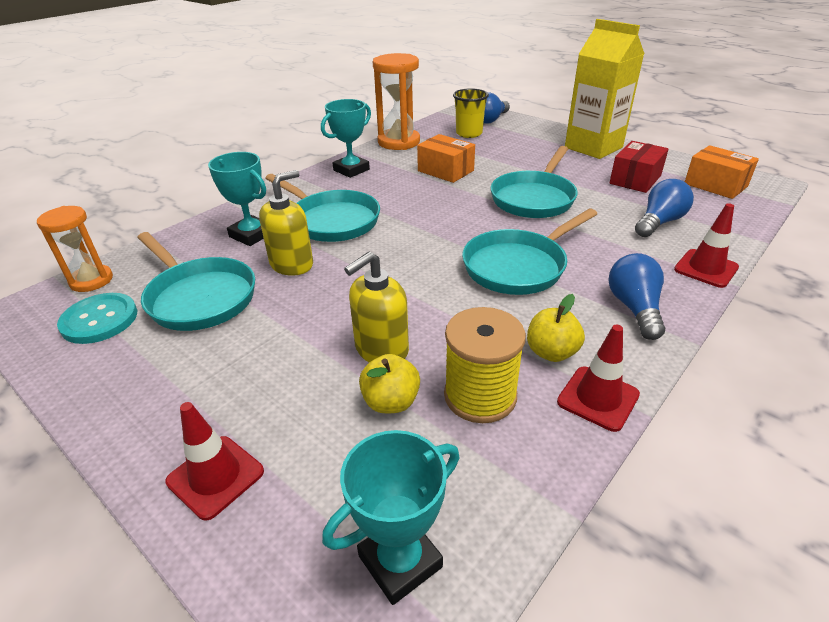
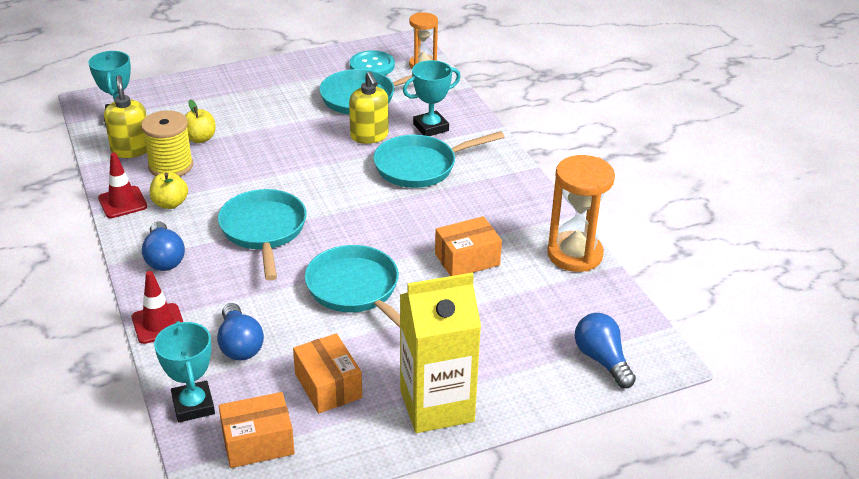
camera: 115 degrees right, 0 degrees up
red traffic cone [165,402,264,521] -> none
turquoise trophy [321,99,371,178] -> turquoise trophy moved to [154,321,215,422]
yellow soap dispenser [344,252,409,363] -> yellow soap dispenser moved to [104,75,147,158]
yellow cup [453,88,489,138] -> none
blue light bulb [608,253,665,340] -> blue light bulb turned 45 degrees clockwise [142,222,185,271]
red box [610,141,669,193] -> orange box [293,333,362,413]

